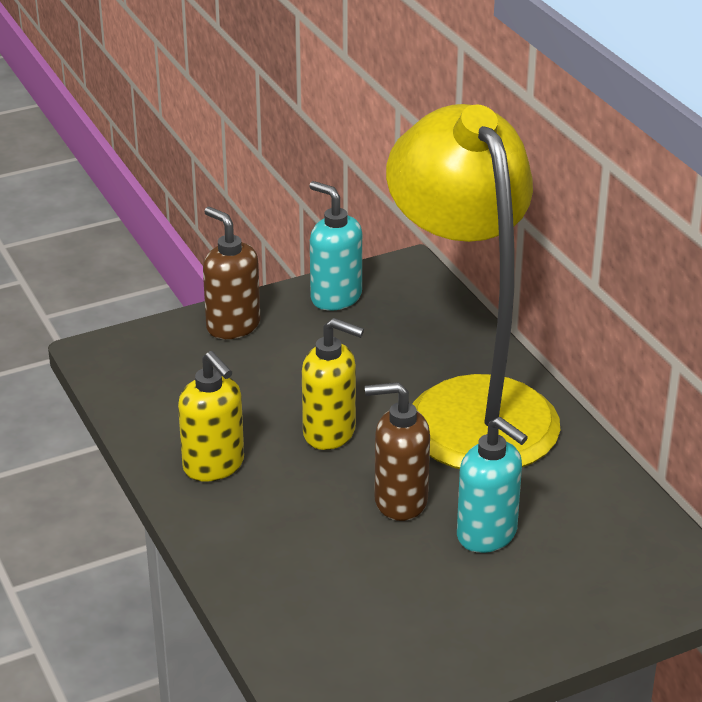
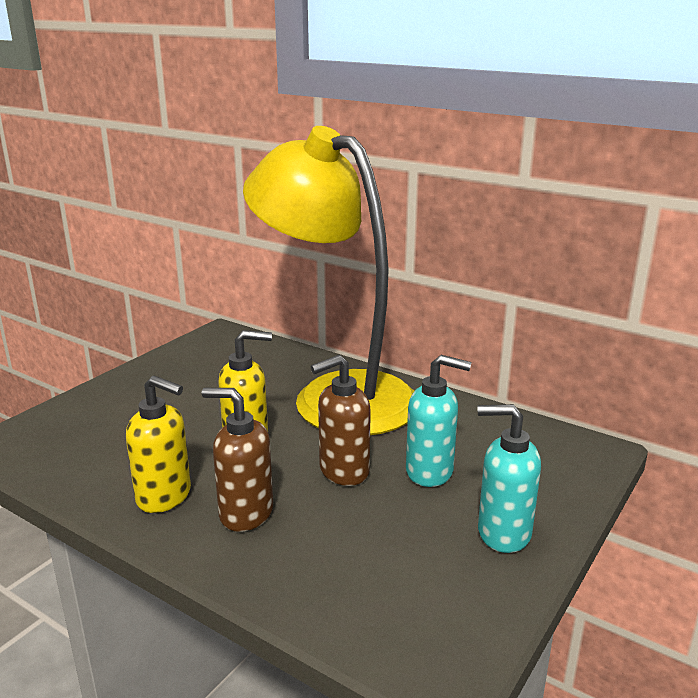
camera: 30 degrees left, 10 degrees down
brown soap dispenser [203,207,260,339] -> brown soap dispenser moved to [202,388,273,532]
turquoise soap dispenser [309,181,362,311] -> turquoise soap dispenser moved to [477,404,541,553]

